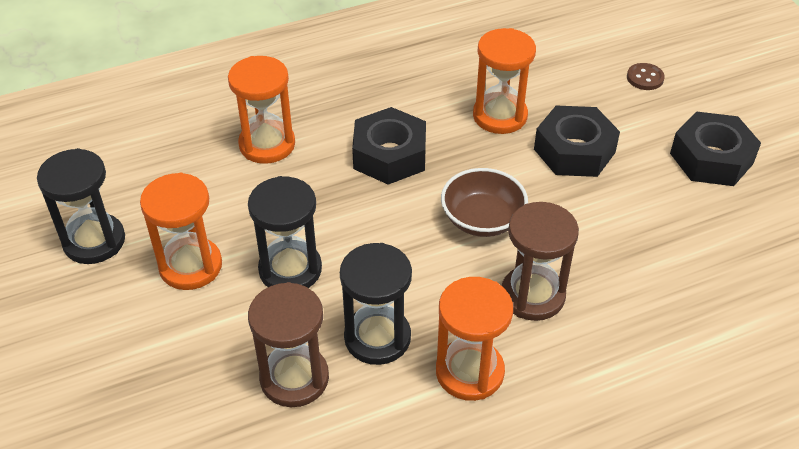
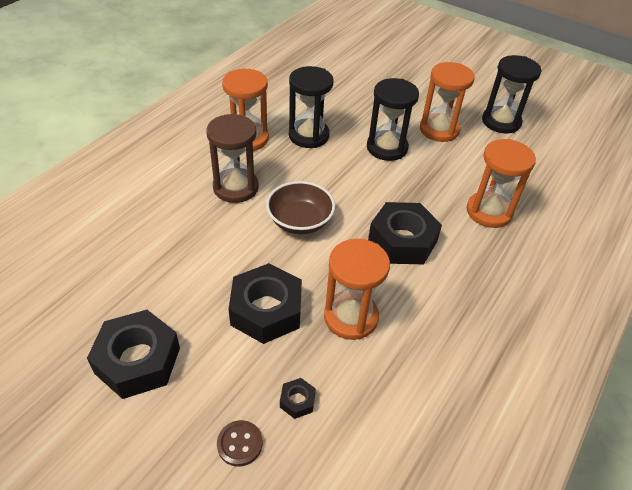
camera: 145 degrees right, 0 degrees up
brown hourglass [248,282,329,407] -> none
none -> black nut [280,378,316,419]

